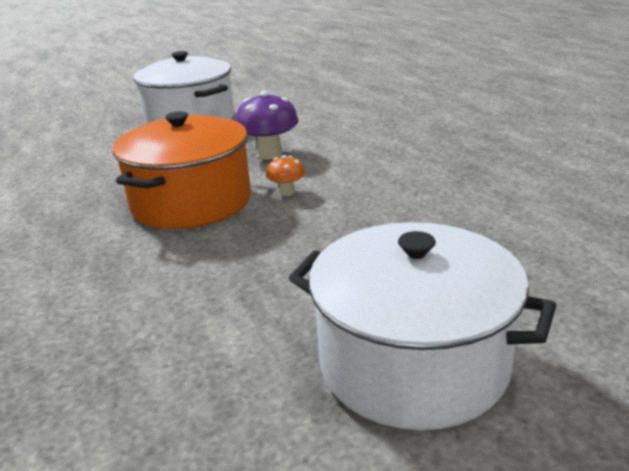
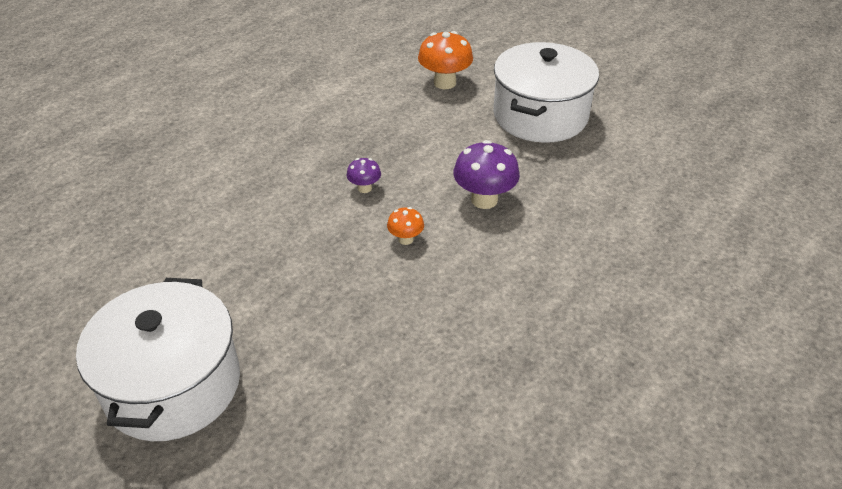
camera: 65 degrees right, 15 degrees up
orange pot [113,111,251,229] -> purple mushroom [346,158,381,193]
none -> orange mushroom [418,31,473,89]

